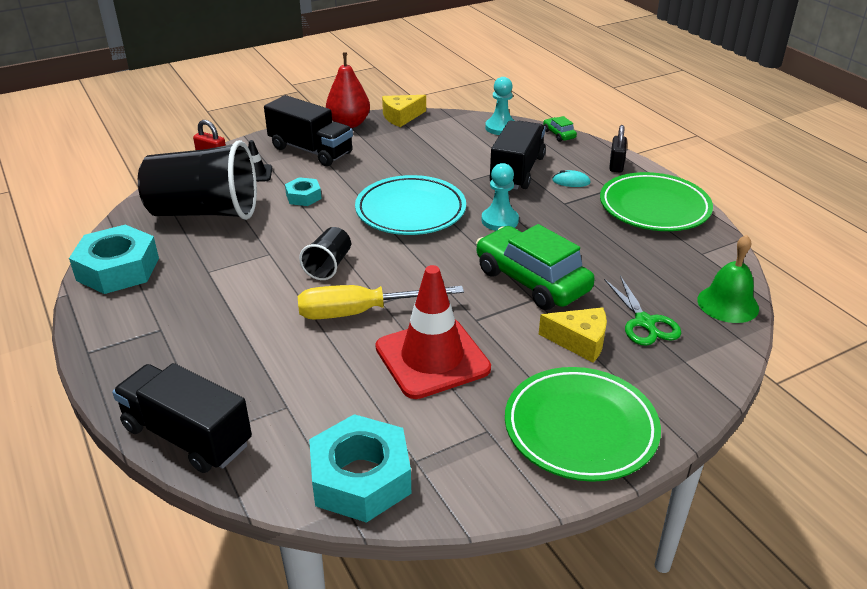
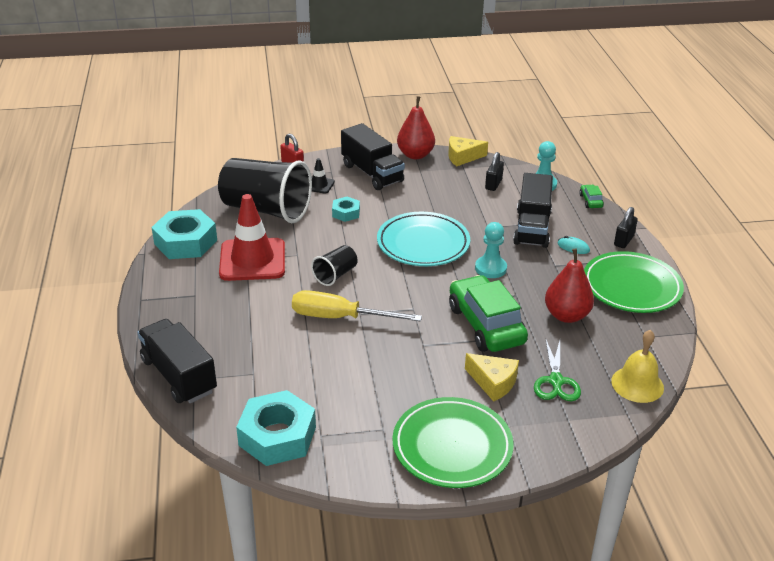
camera: 20 degrees right, 0 degrees up
red traffic cone [375,265,491,399] -> red traffic cone moved to [219,194,285,281]
black truck [489,120,546,189] -> black truck turned 150 degrees clockwise [513,173,553,248]
green bell [697,235,759,323] -> yellow bell [611,330,664,403]
none -> black padlock [485,152,504,191]
none -> red pear [545,249,594,323]

